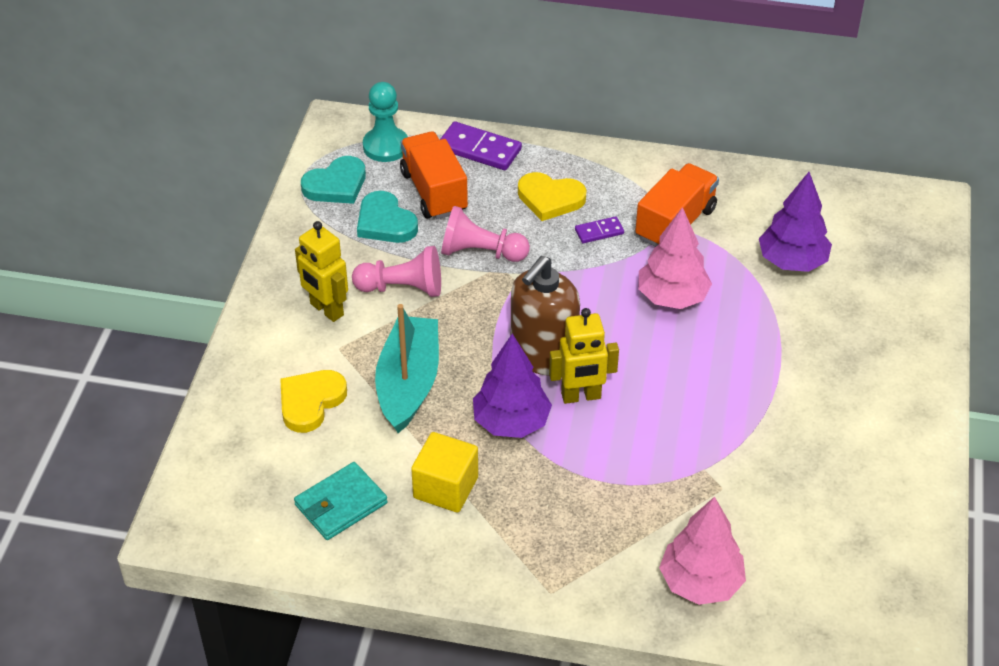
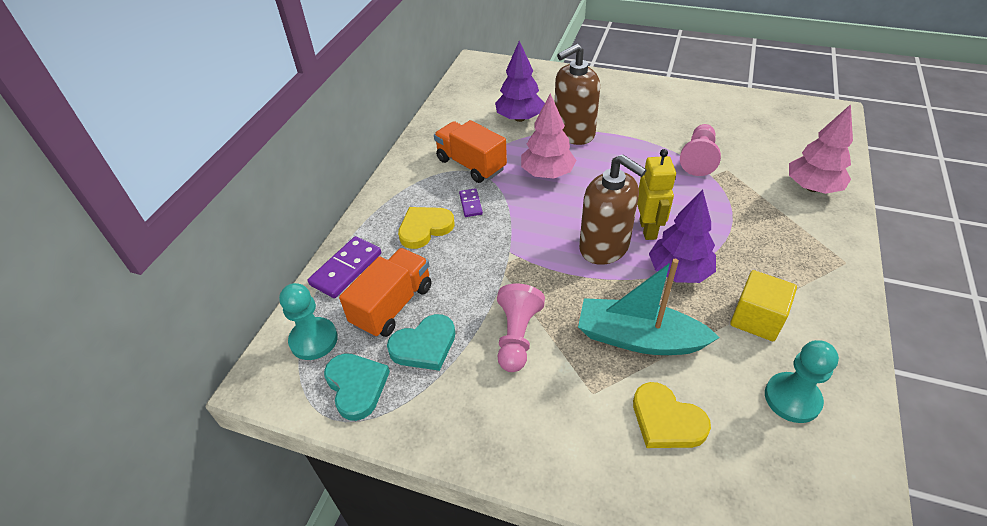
camera: 80 degrees left, 0 degrees up
turquoise wallet [294,462,388,540] -> turquoise pawn [765,340,839,423]
yellow robot [295,221,348,322] -> none
orange truck [400,131,468,219] -> orange truck turned 135 degrees clockwise [339,248,432,338]
pink pawn [441,206,530,262] -> pink pawn moved to [680,124,721,176]
yellow heart [518,172,586,221] -> yellow heart turned 150 degrees counterclockwise [398,207,455,249]
none -> brown soap dispenser [555,44,600,145]

